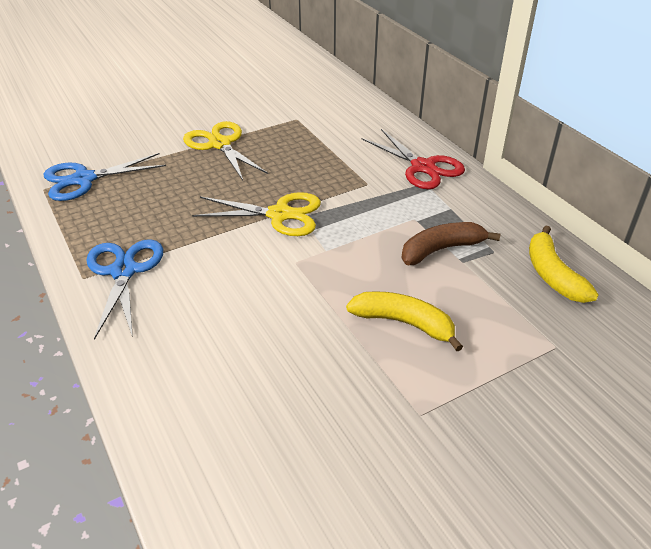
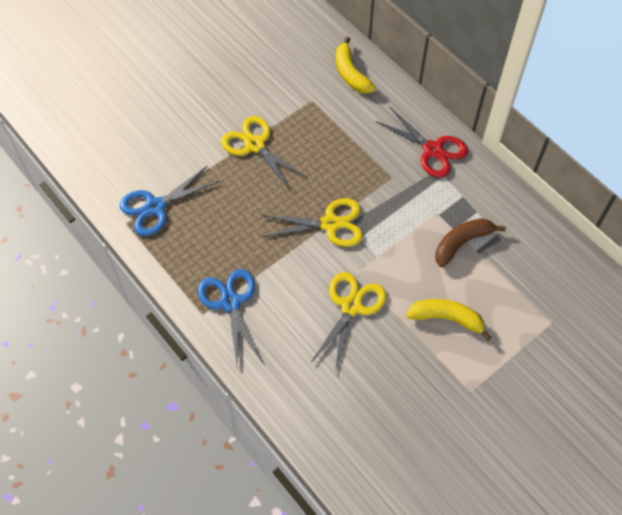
camera: 10 degrees left, 20 degrees up
yellow banana [529,225,599,303] -> yellow banana moved to [336,37,376,94]
none -> yellow scissors [311,272,387,372]

